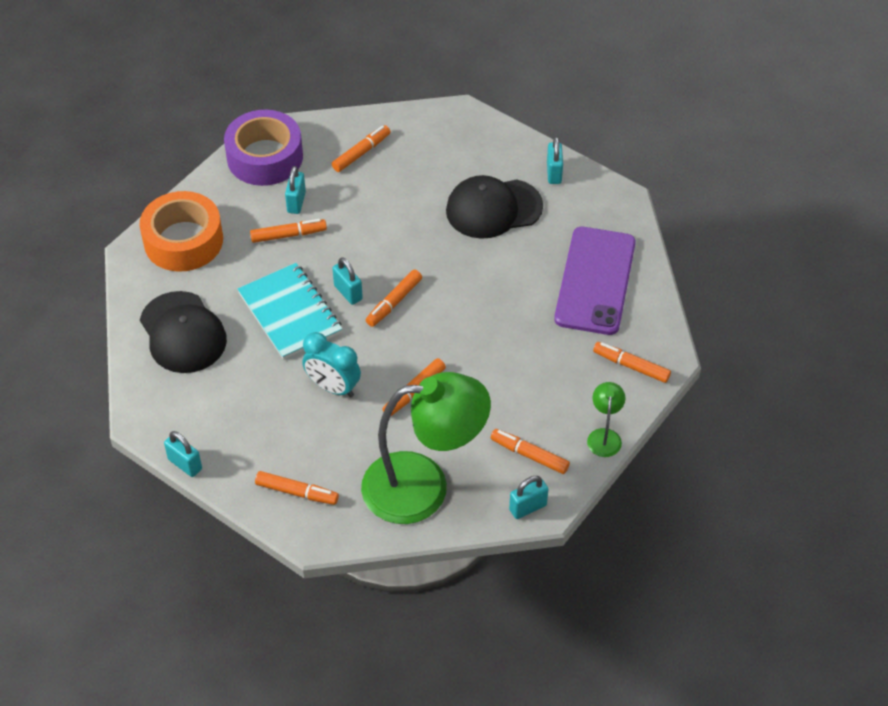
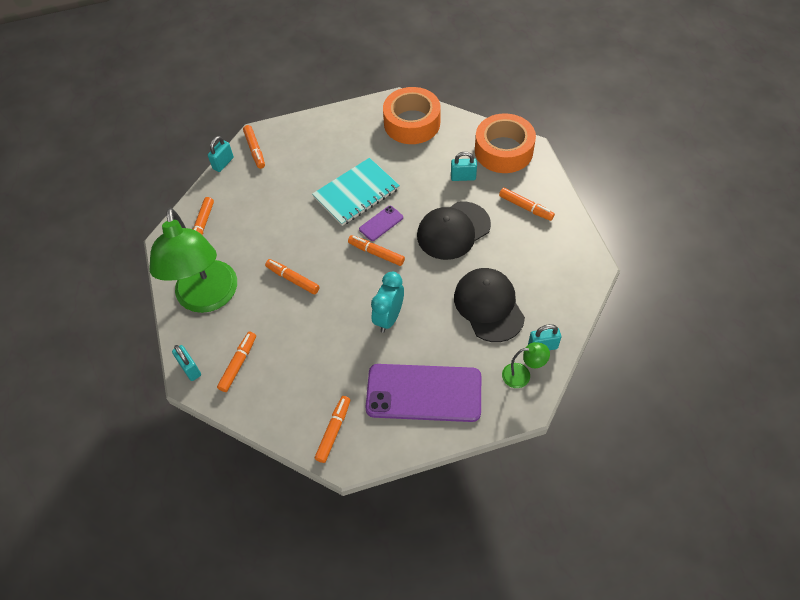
camera: 85 degrees right, 5 degrees up
black cap [140,291,227,373] -> black cap moved to [417,201,491,260]
purple tape [224,110,303,186] -> orange tape [475,113,536,173]
orange marker [250,219,327,243] -> orange marker moved to [243,125,265,169]
turquoise clock [302,332,361,398] -> turquoise clock moved to [371,272,404,333]
turquoise padlock [332,257,363,305] -> purple phone [359,206,403,241]
green lamp [587,382,625,457] -> green lamp moved to [502,342,550,388]

